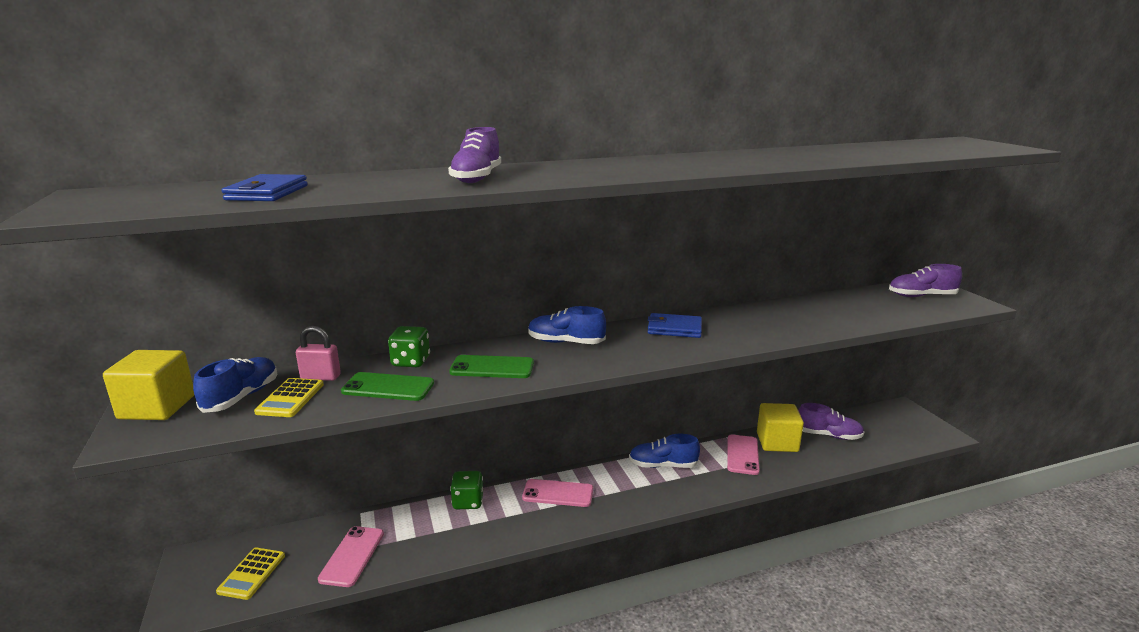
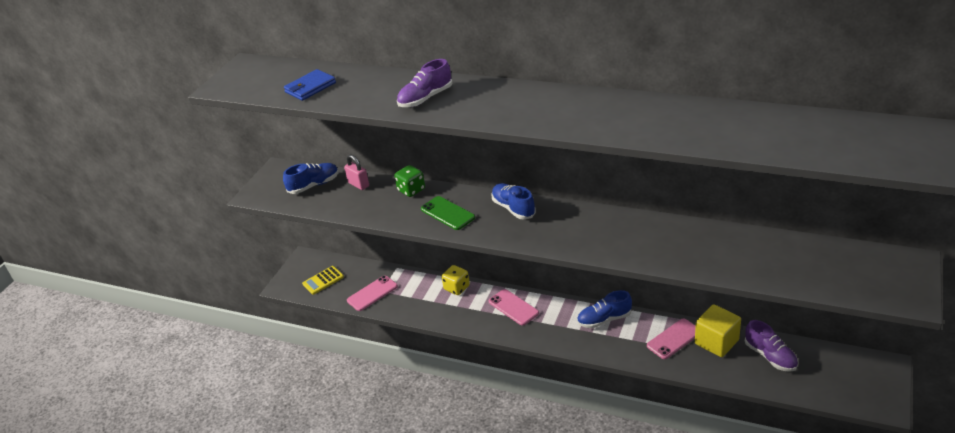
camera: 45 degrees right, 15 degrees up
yellow cube [103,350,194,420] -> none
yellow calculator [254,378,324,417] -> none
green phone [341,372,434,401] -> none
green dice [450,471,483,509] -> yellow dice [442,265,470,295]
blue shoe [629,434,700,468] -> blue shoe turned 60 degrees counterclockwise [577,290,632,328]
blue wallet [648,313,702,338] -> none
purple shoe [889,264,962,297] -> none

